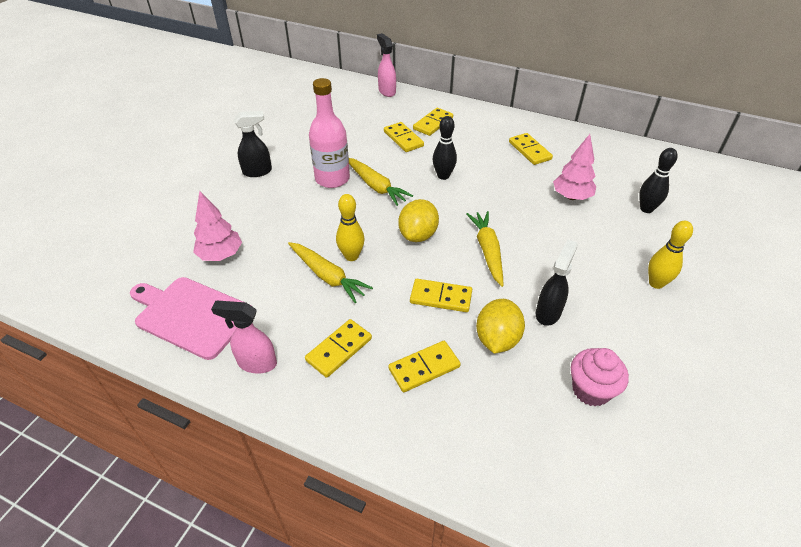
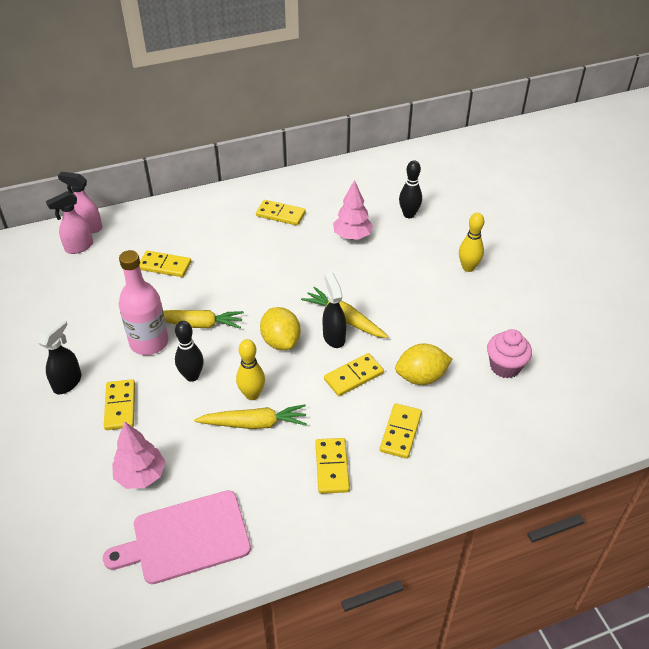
camera: 45 degrees left, 0 degrees up
pink spray bottle [211,301,277,374] -> pink spray bottle moved to [46,191,93,254]
yellow domino [413,108,453,136] -> yellow domino moved to [104,379,135,430]
black bowling pin [433,116,457,180] -> black bowling pin moved to [175,321,204,382]
yellow lemon [476,299,525,354] -> yellow lemon turned 75 degrees counterclockwise [395,344,452,385]
black spray bottle [536,240,578,326] -> black spray bottle moved to [322,273,346,348]

